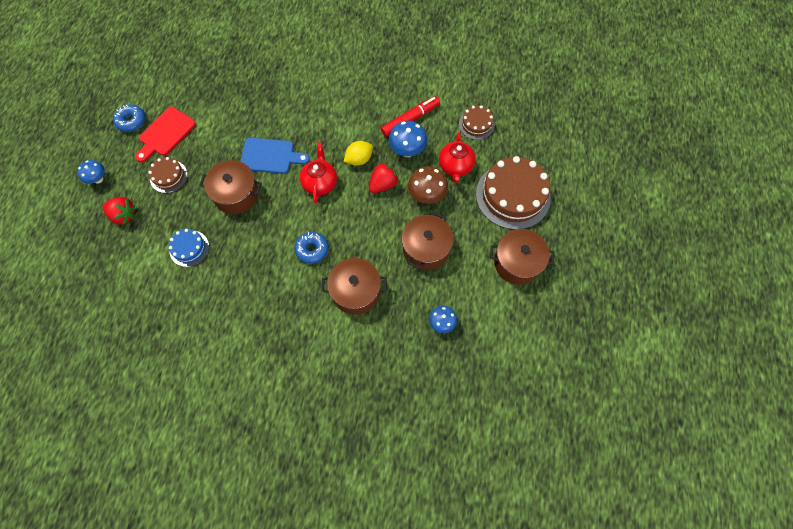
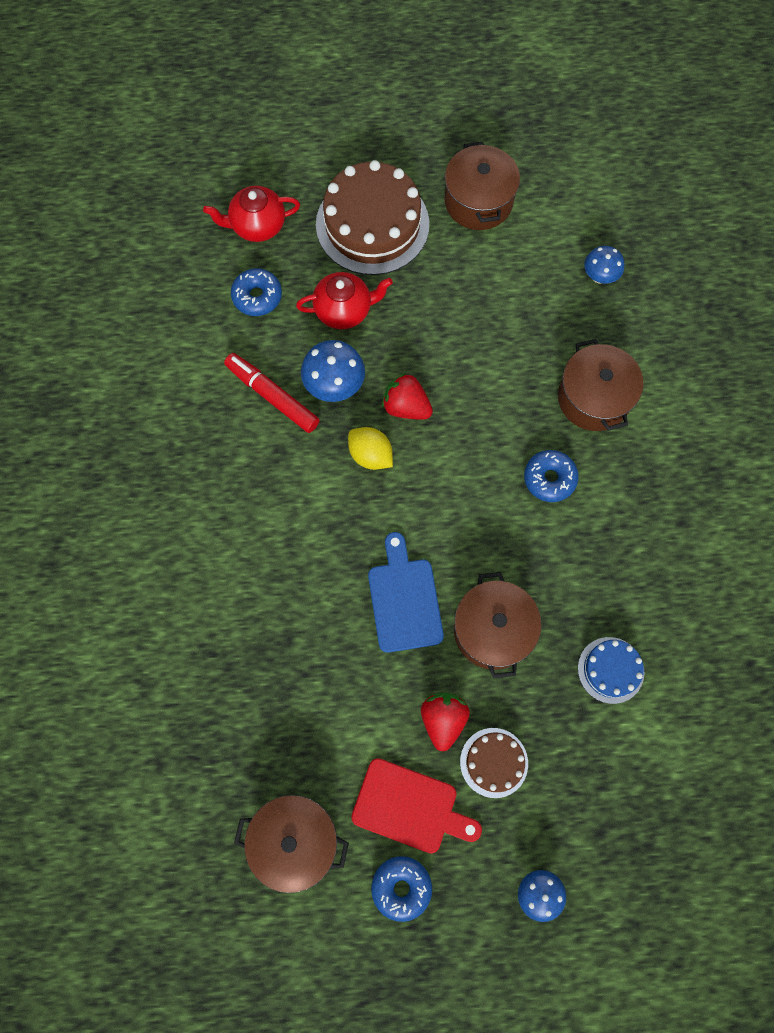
camera: 105 degrees left, 5 degrees up
red strawberry [102,197,135,225] -> red strawberry moved to [421,693,470,751]
red teapot [300,142,337,203] -> red teapot moved to [203,186,300,242]
brown pot [402,212,454,270] -> brown pot moved to [234,795,349,893]
brown mushroom [408,166,448,204] -> none
brown cake [459,105,495,140] -> blue donut [231,268,282,316]

